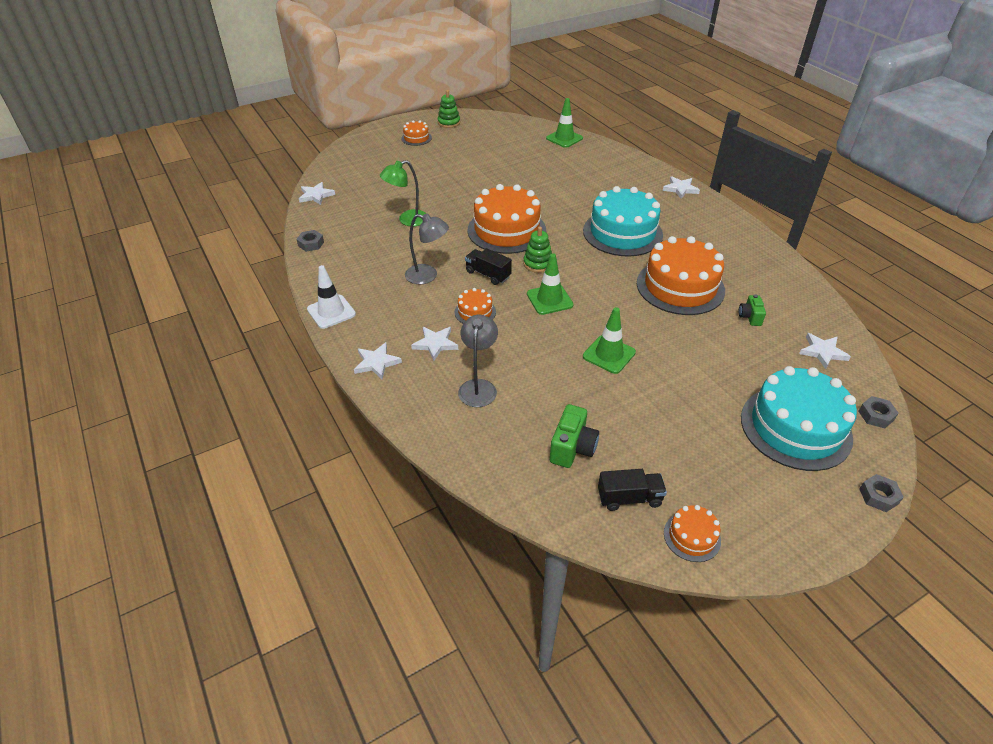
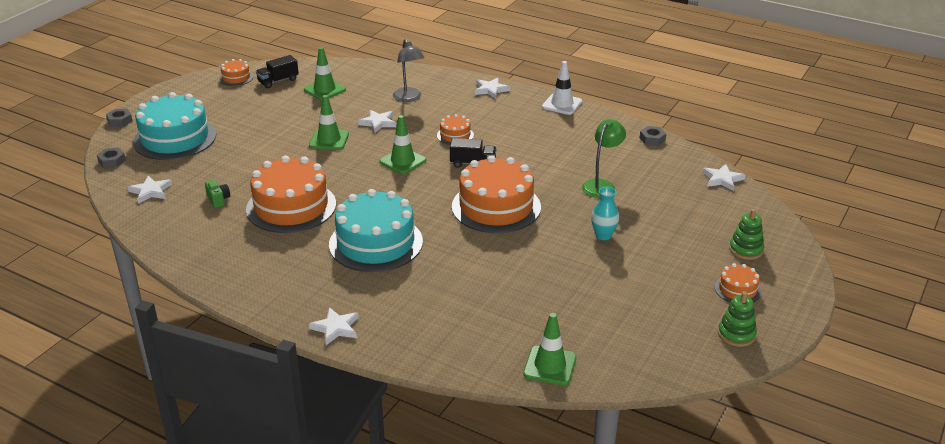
camera: 150 degrees right, 10 degrees down
grey lamp [405,214,449,284] -> none
white star [411,327,458,361] -> white star moved to [358,110,396,133]
green stacking toy [523,227,552,273] -> green stacking toy moved to [729,209,764,260]
green camera [550,404,599,468] -> green traffic cone [304,47,346,100]
none -> turquoise vase [591,187,619,240]

